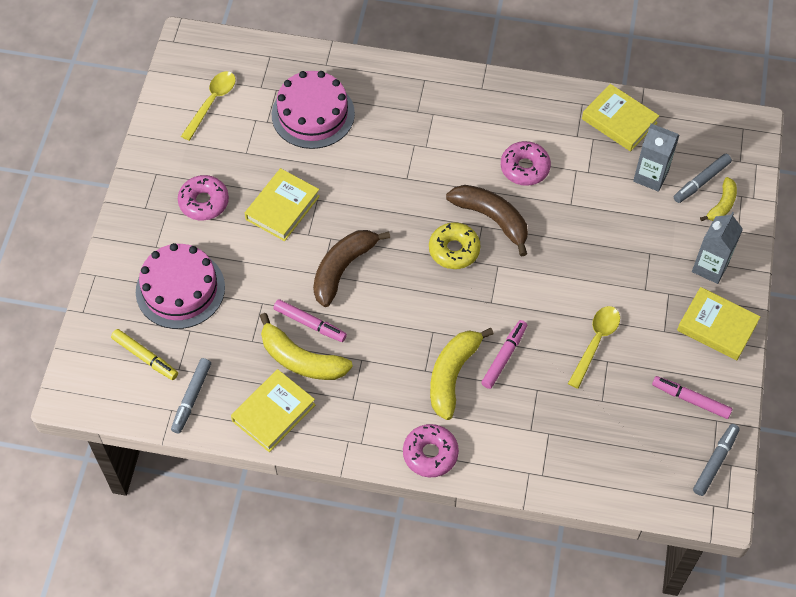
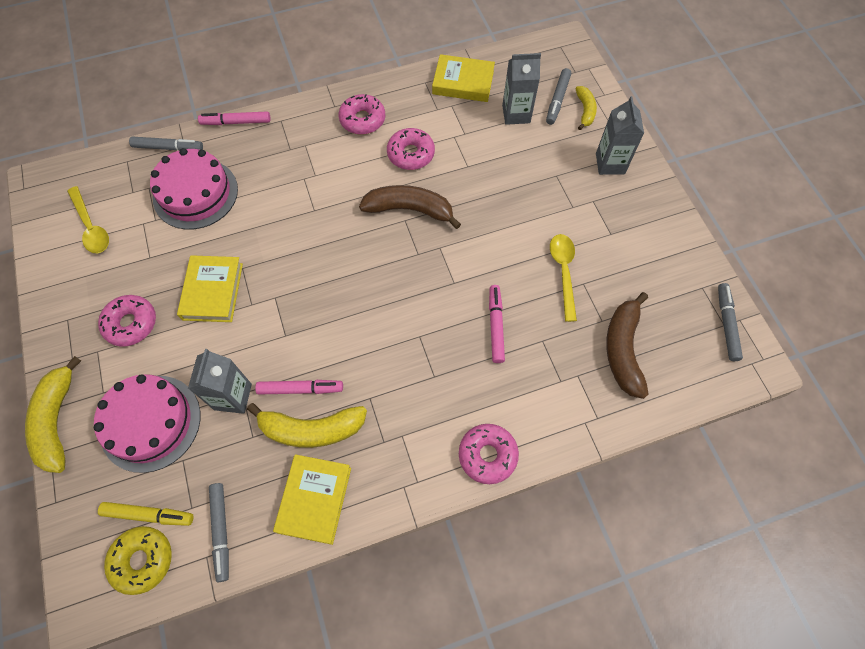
camera: 30 degrees left, 5 degrees up
yellow spoon [181,71,236,141] -> yellow spoon turned 150 degrees clockwise [67,186,109,253]
brown banana [313,230,390,307] -> brown banana moved to [606,292,648,399]
yellow donut [429,222,481,269] -> yellow donut moved to [104,526,172,595]
yellow banana [430,328,494,420] -> yellow banana moved to [25,356,81,473]
pink marker [652,376,732,419] -> pink marker moved to [198,111,270,125]
yellow book [677,287,760,360] -> none
none -> grey marker [129,137,203,150]
none -> grey carton [188,349,252,414]
none -> pink donut [339,94,385,135]

